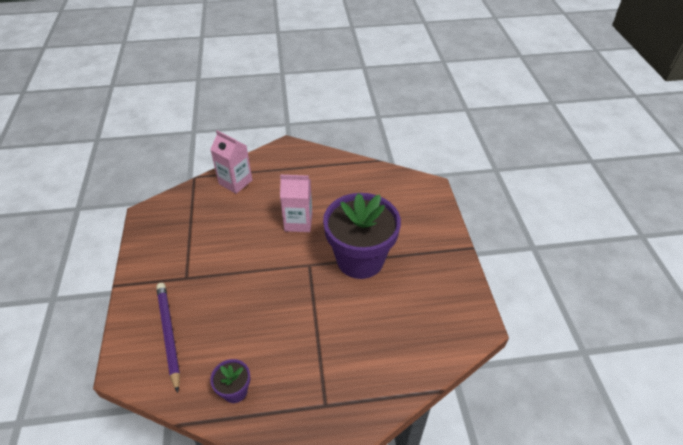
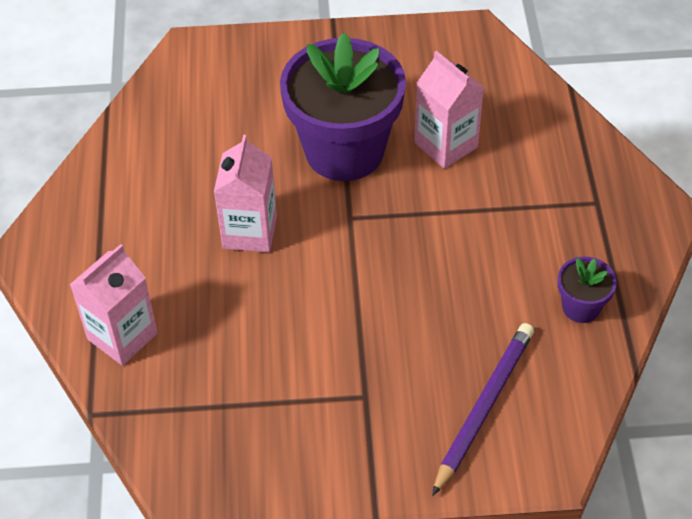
camera: 85 degrees left, 5 degrees up
purple pencil [156,283,180,393] -> purple pencil turned 135 degrees clockwise [432,323,534,496]
none -> pink carton [414,51,484,169]

